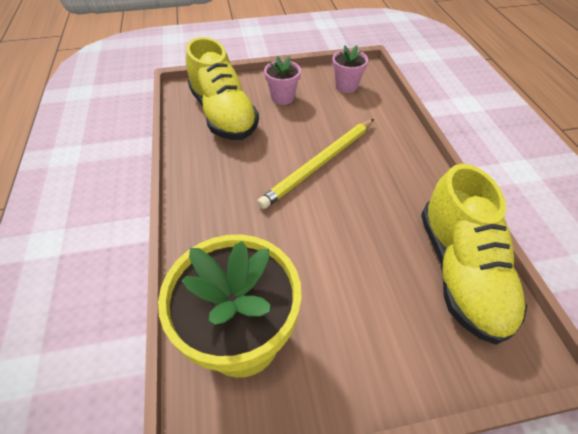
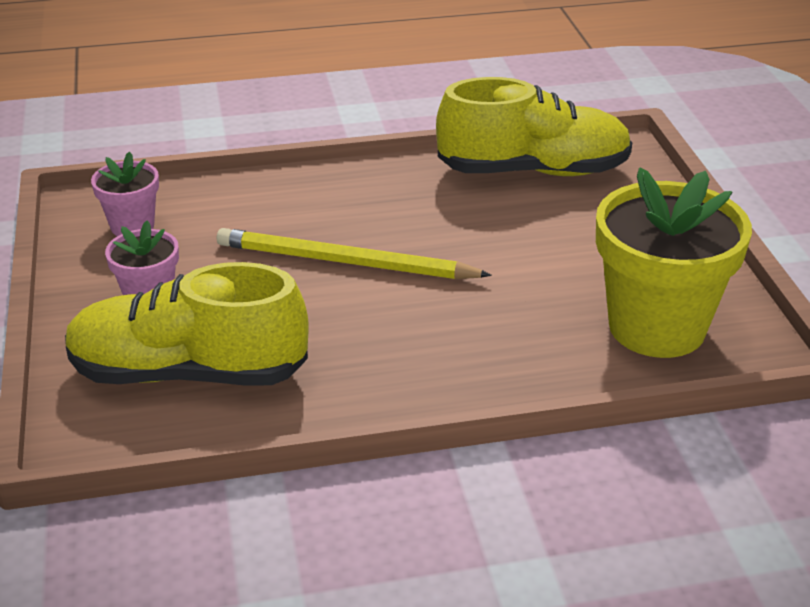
camera: 90 degrees left, 15 degrees down
yellow shoe [186,37,259,140] -> yellow shoe turned 150 degrees counterclockwise [65,262,309,385]
yellow pencil [257,119,374,209] -> yellow pencil turned 150 degrees clockwise [217,228,492,279]

